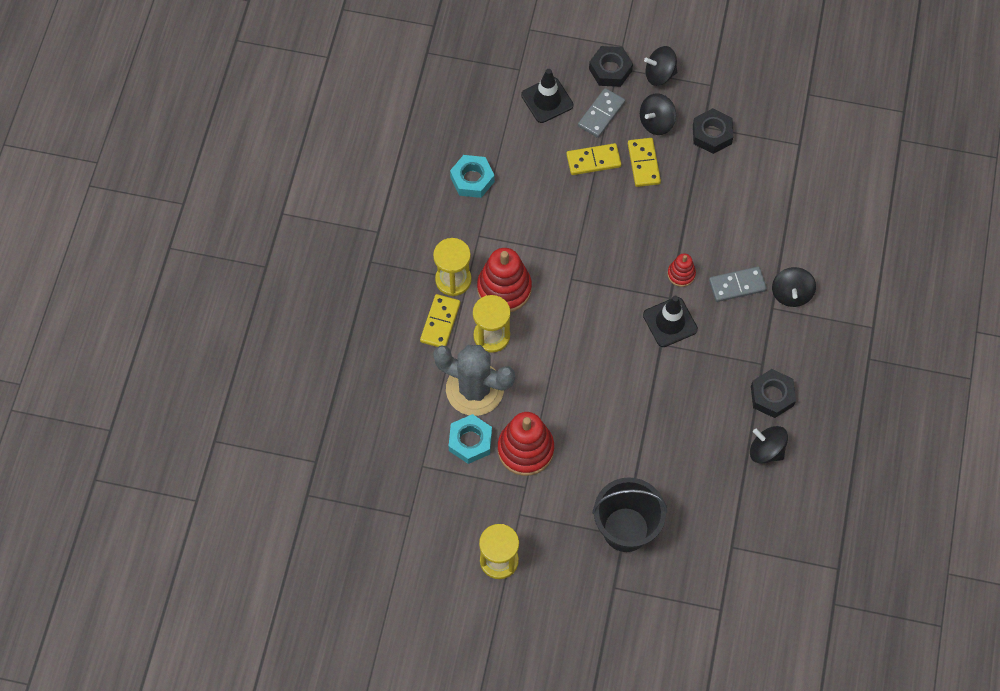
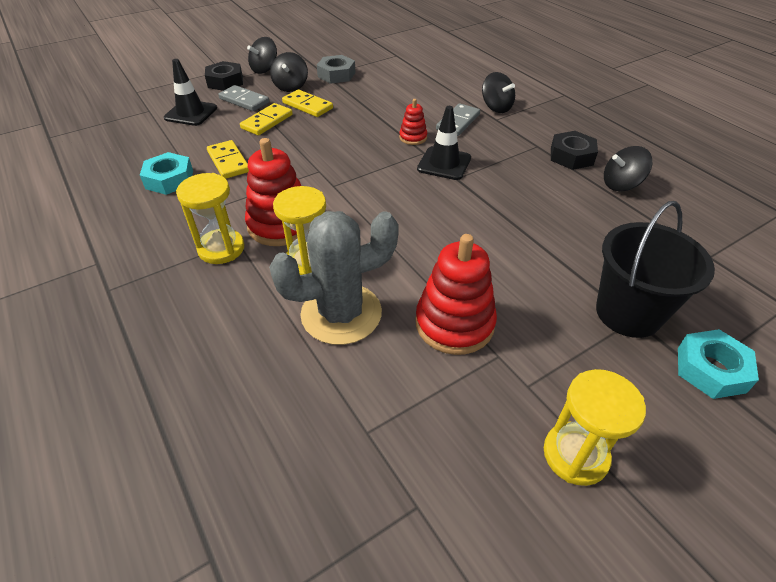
camera: 45 degrees left, 20 degrees down
yellow domino [420,294,460,347] -> yellow domino moved to [207,140,249,179]
turquoise nut [449,414,492,464] -> turquoise nut moved to [678,329,759,399]
grey domino [578,88,625,138] -> grey domino turned 45 degrees counterclockwise [218,85,269,111]
black nut [693,108,733,154] -> grey nut [317,55,356,84]

